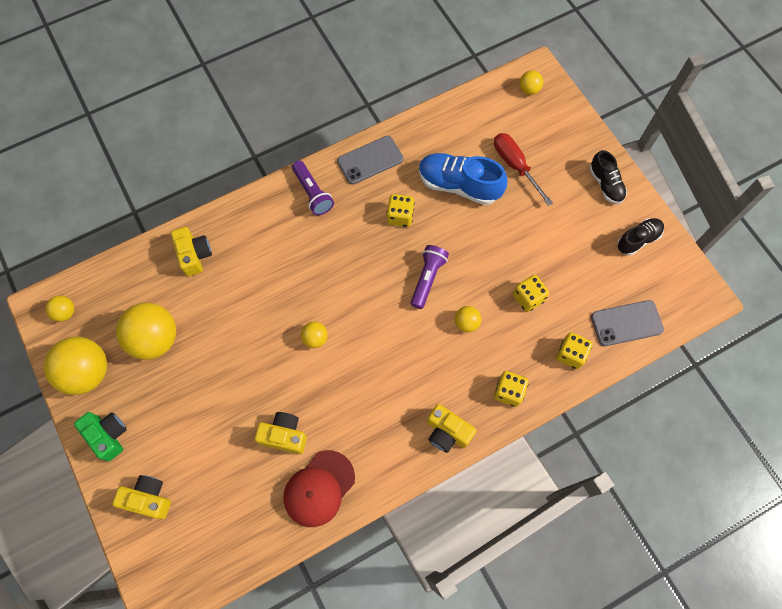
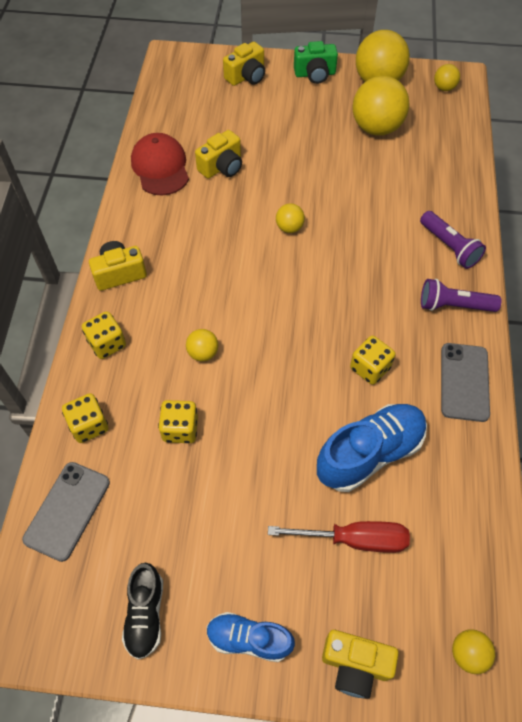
camera: 125 degrees right, 10 degrees down
yellow camera [171,227,212,277] -> yellow camera moved to [322,630,399,699]
purple flashlight [410,245,449,309] -> purple flashlight moved to [420,211,486,269]
black shoe [589,150,627,204] -> blue shoe [207,612,295,662]

